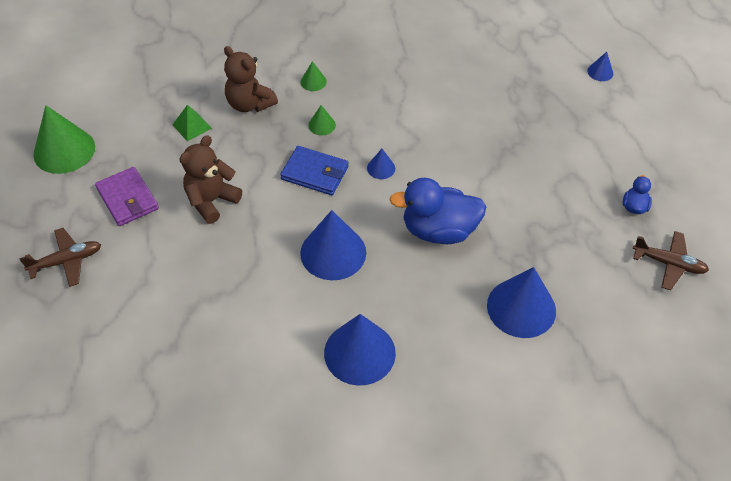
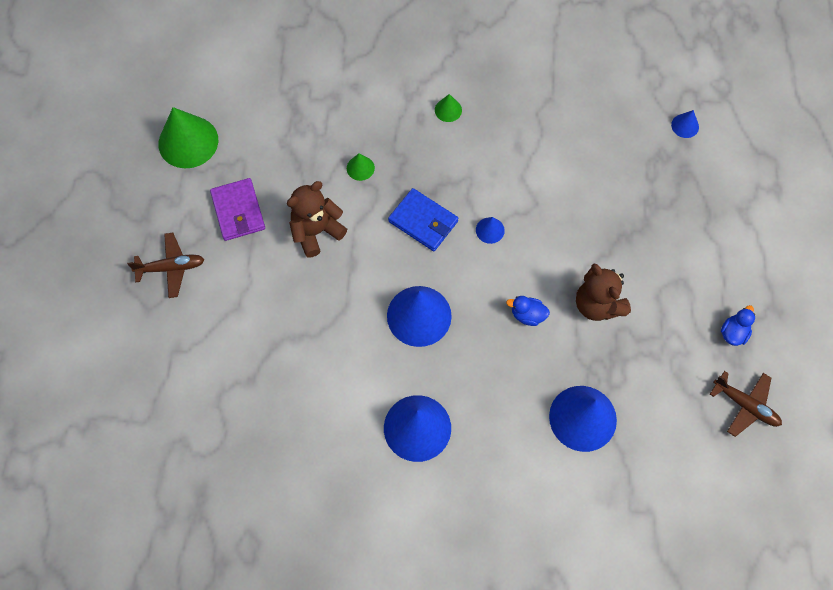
camera: 15 degrees right, 15 degrees up
green pyramid [172,105,212,141] -> none
brown teddy bear [224,46,278,112] -> brown teddy bear moved to [576,264,631,321]
green cone [308,105,336,135] -> green cone moved to [347,153,375,181]
blue duck [389,178,486,244] -> blue duck [506,296,550,326], size x0.47
blue cone [587,52,613,81] -> blue cone moved to [671,110,699,138]

